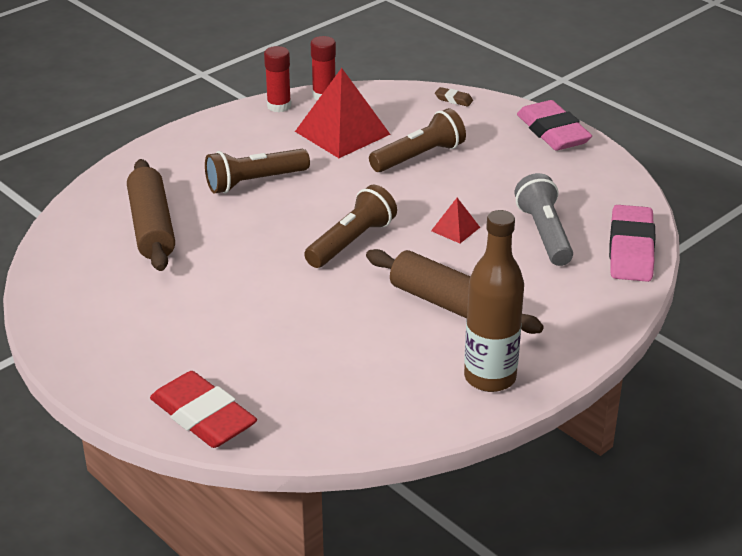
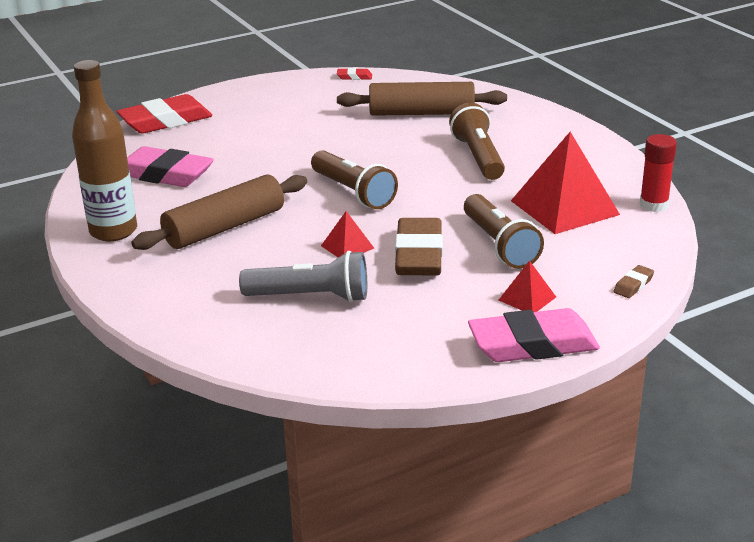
camera: 105 degrees right, 5 degrees down
red glue stick [264,46,291,112] -> none
pink eraser [609,205,656,282] -> pink eraser moved to [127,146,214,187]
none -> red eraser [337,68,372,80]
none -> brown eraser [395,218,443,275]
none -> red pyramid [499,260,556,312]

